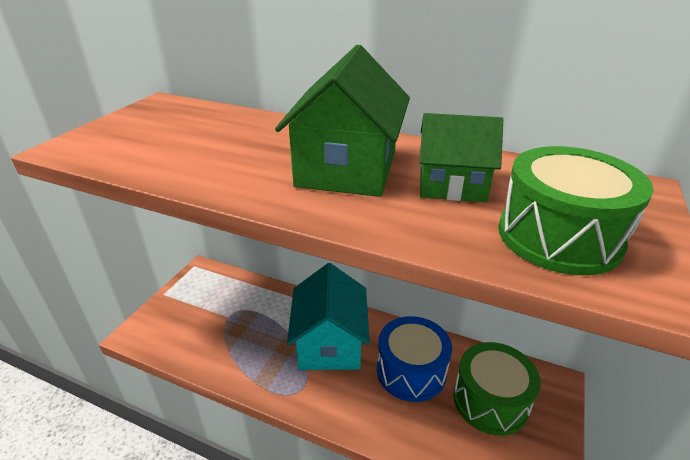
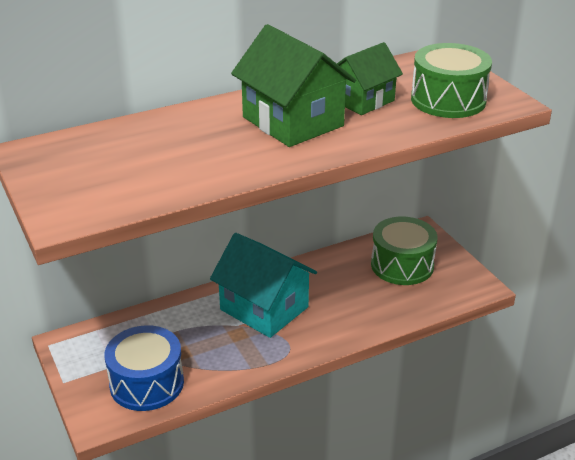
camera: 50 degrees left, 0 degrees up
blue drum [377,316,452,402] -> blue drum moved to [104,325,184,411]

